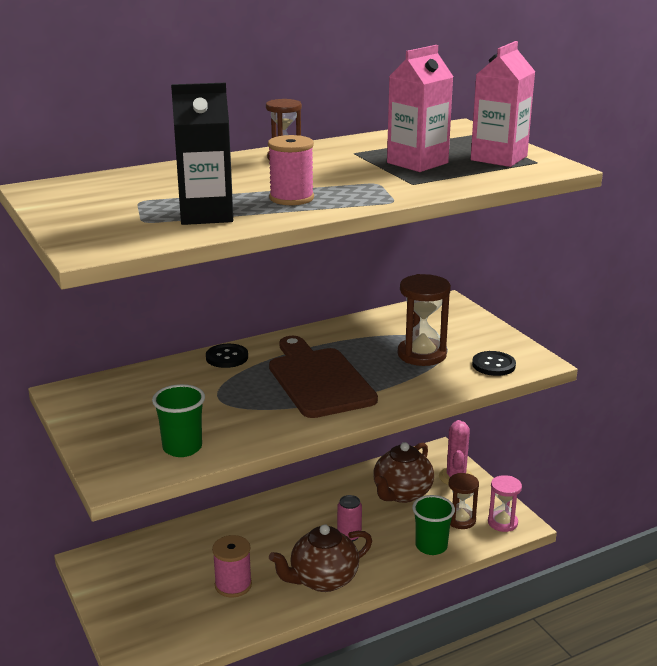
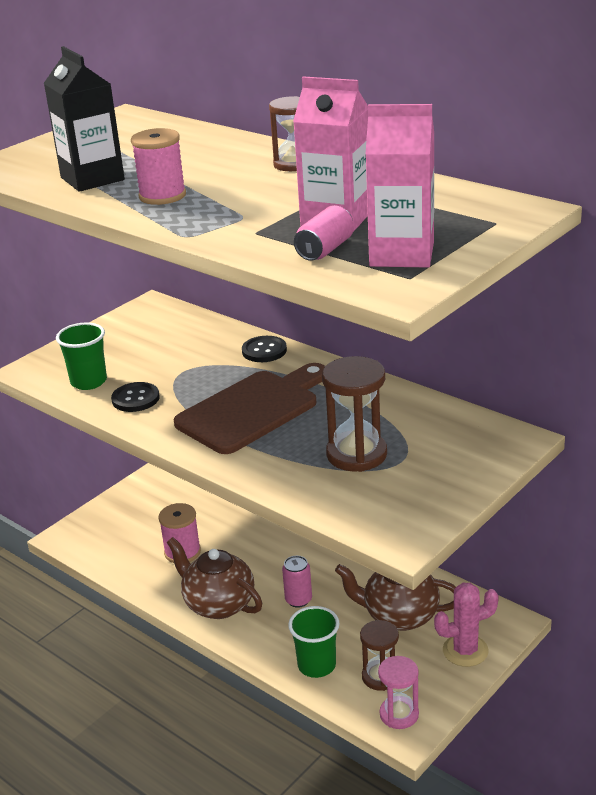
camera: 70 degrees right, 5 degrees up
black button [472,351,516,376] -> black button moved to [111,382,160,412]
none -> pink can [294,205,354,261]

